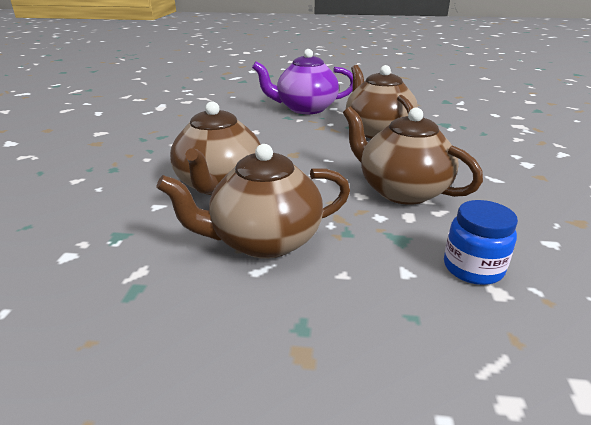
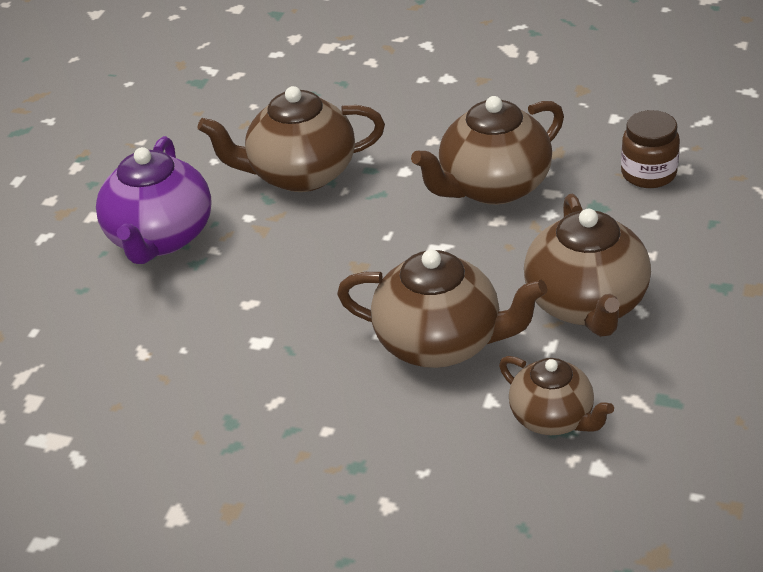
camera: 75 degrees left, 10 degrees up
blue jar [444,200,518,285] -> brown jar [621,110,680,188]
none -> brown teapot [499,356,614,435]

